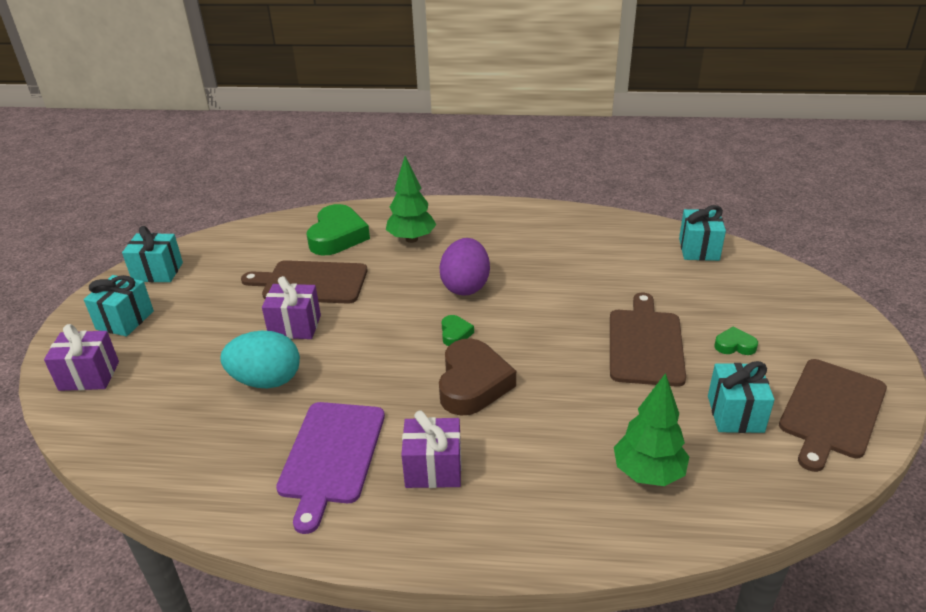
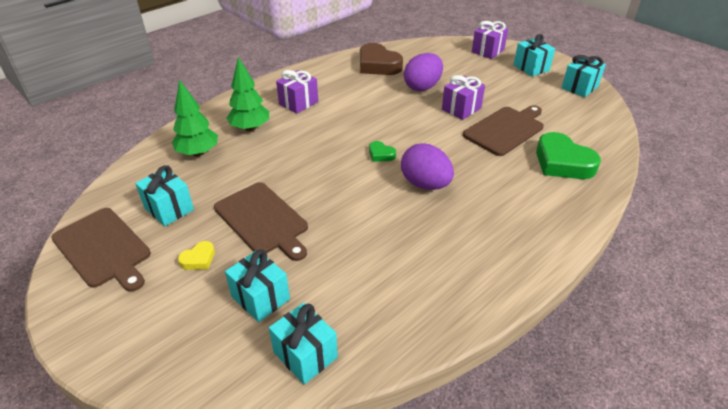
camera: 130 degrees right, 5 degrees up
turquoise egg [220,330,300,388] -> purple egg [404,53,443,91]
purple cutting board [276,402,385,534] -> none
green tree [386,156,436,243] -> green tree moved to [227,57,269,132]
brown heart [439,338,516,416] -> brown heart moved to [360,43,403,75]
green heart [714,326,758,355] -> yellow heart [178,241,215,270]
brown cutting board [779,359,887,472] -> brown cutting board turned 150 degrees clockwise [51,208,151,292]
none -> turquoise gift [225,249,290,322]

